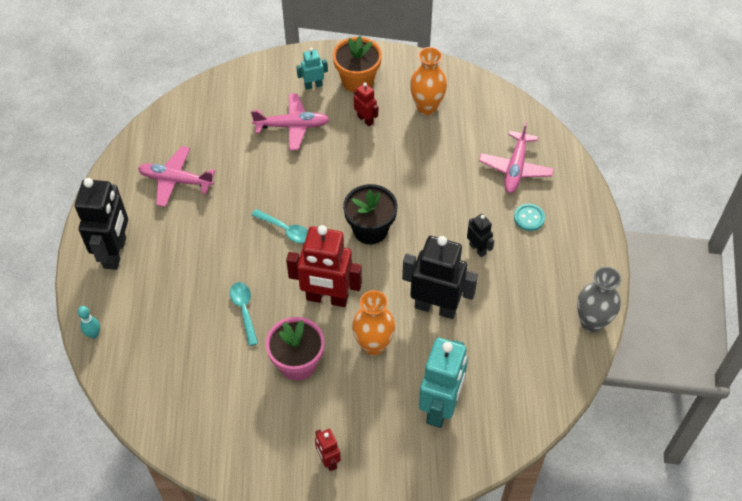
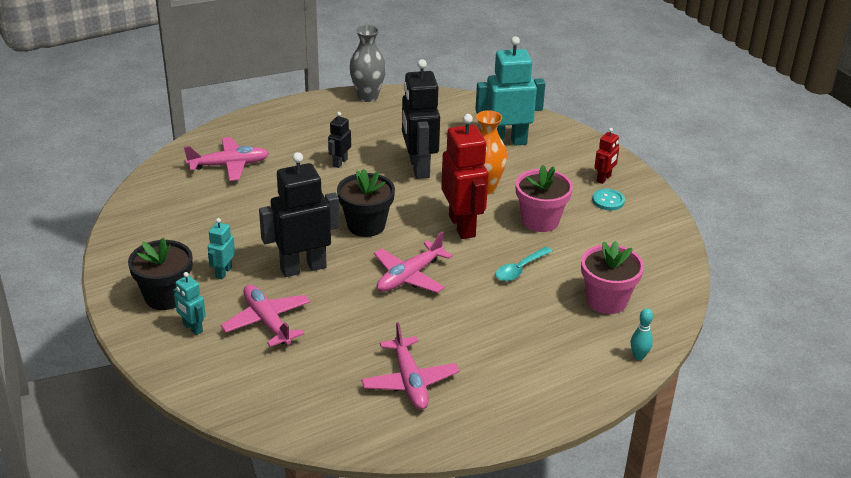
camera: 120 degrees left, 20 degrees down
black robot [75,178,128,270] -> black robot moved to [259,152,340,277]
turquoise spoon [251,209,308,243] -> pink plane [374,232,453,293]
orange flower pot [333,36,382,92] -> black flower pot [128,238,193,310]
red robot [354,82,378,126] -> turquoise robot [208,218,235,279]
orange vase [410,47,447,115] -> none
turquoise button [514,204,545,231] -> turquoise button moved to [592,189,625,211]
none -> pink flower pot [581,241,644,314]

